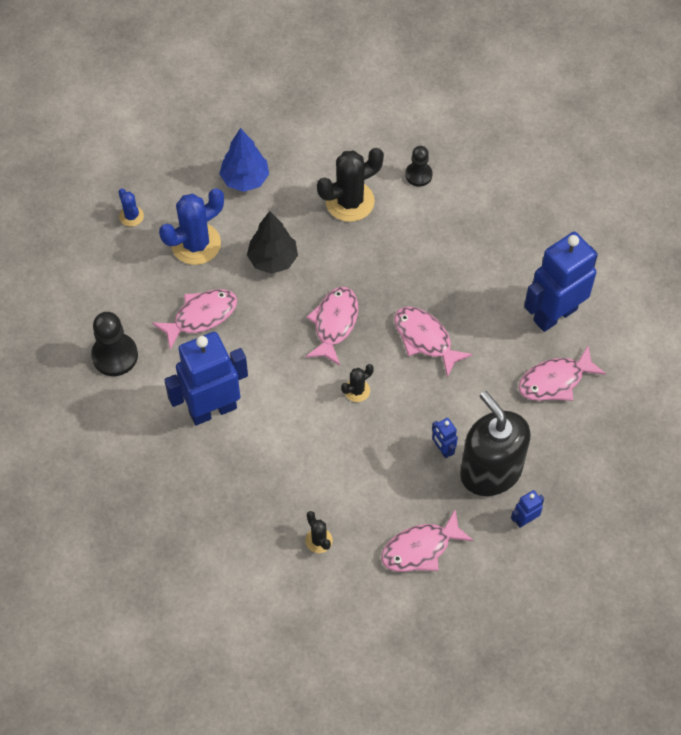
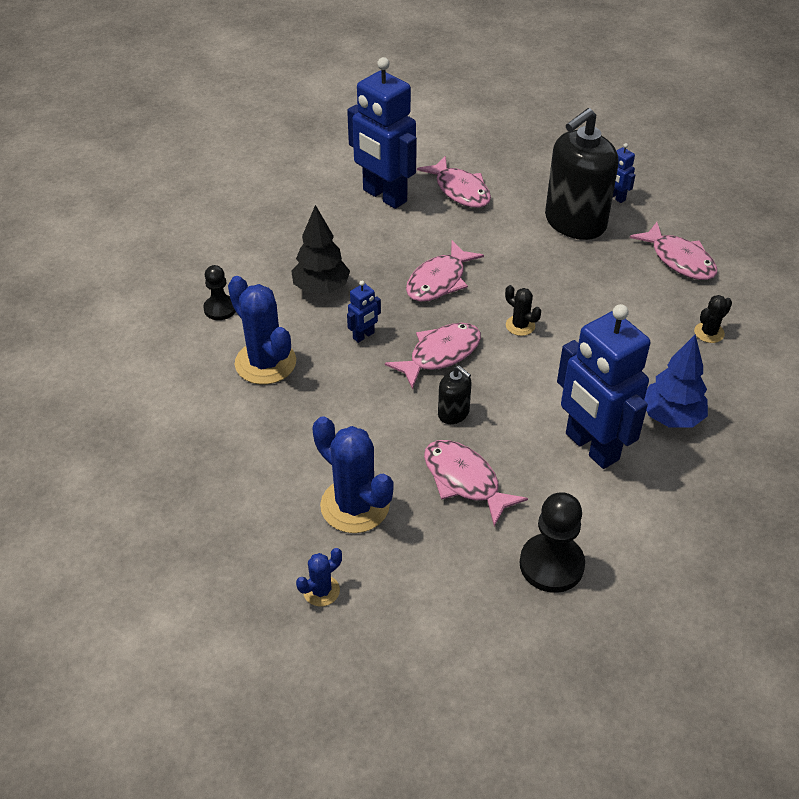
camera: 100 degrees left, 15 degrees down
blue tree [220,128,269,192] -> blue tree moved to [644,335,708,428]
black tree [247,211,298,274] -> black tree moved to [291,205,350,293]
pink fish [305,287,358,366] -> pink fish turned 135 degrees clockwise [385,323,481,390]
black cactus [317,148,384,222] -> blue cactus [228,276,296,384]
blue robot [432,418,458,458] -> blue robot moved to [347,281,381,343]
none -> black soap dispenser [438,366,472,424]

